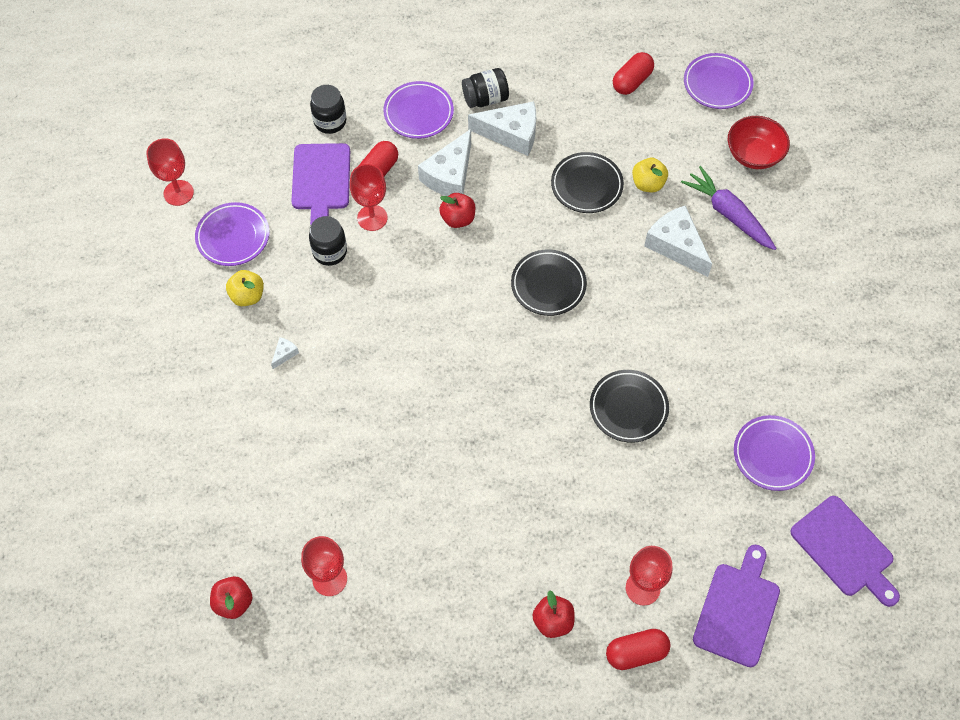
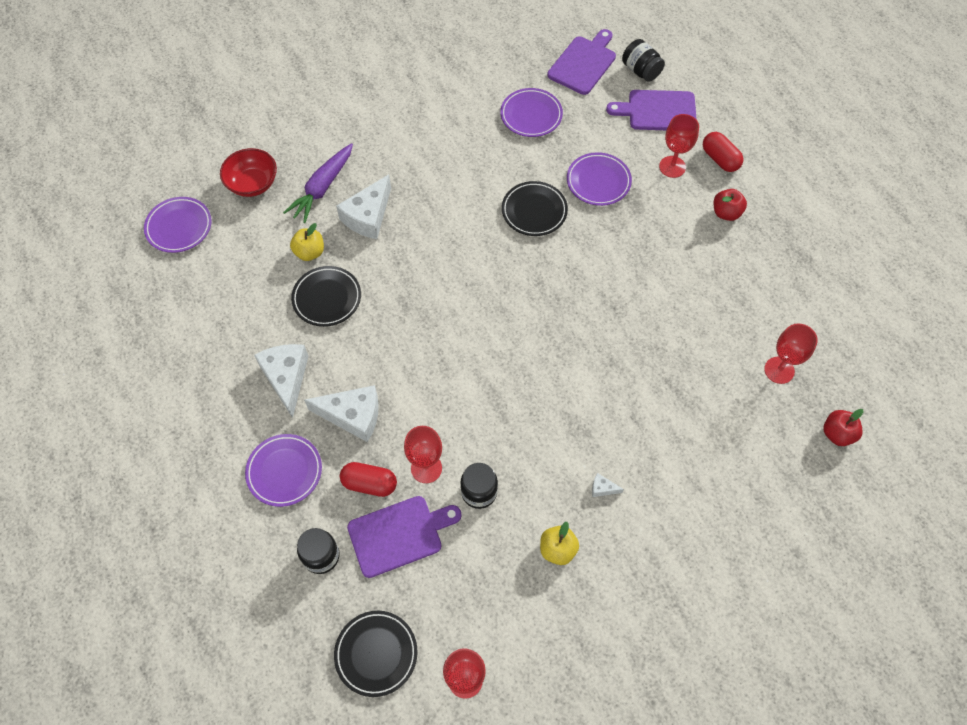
camera: 110 degrees left, 0 degrees up
purple plate [195,202,269,266] -> purple plate moved to [567,152,632,206]
red apple [439,193,475,228] -> none
black jar [462,68,509,108] -> black jar moved to [622,39,665,82]
black plate [511,250,587,316] -> black plate moved to [334,611,417,697]
red capsule [613,52,654,95] -> none

